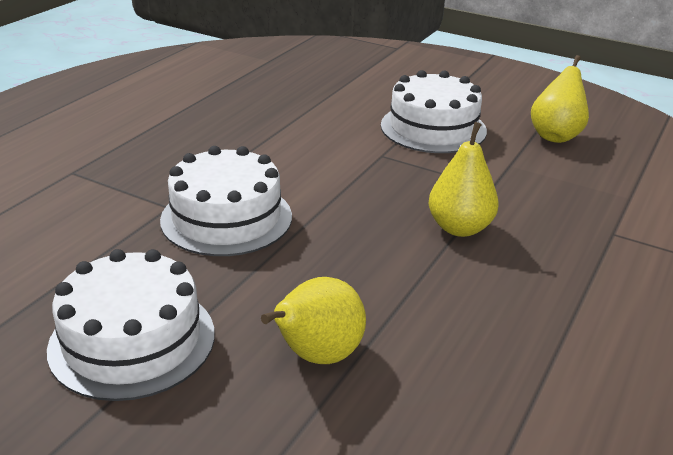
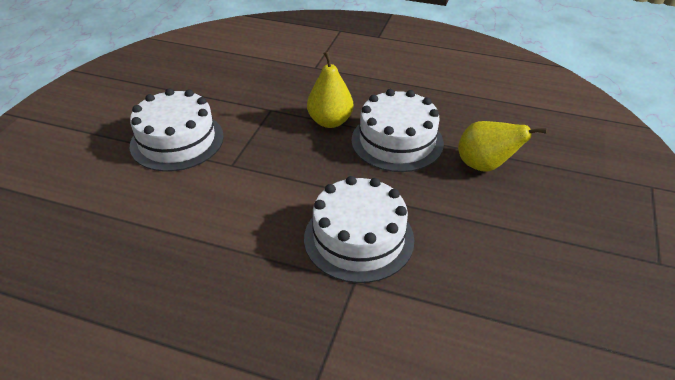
camera: 100 degrees left, 10 degrees up
white cake [47,249,215,401] -> white cake moved to [351,89,444,172]
yellow pear [531,55,589,143] -> none

